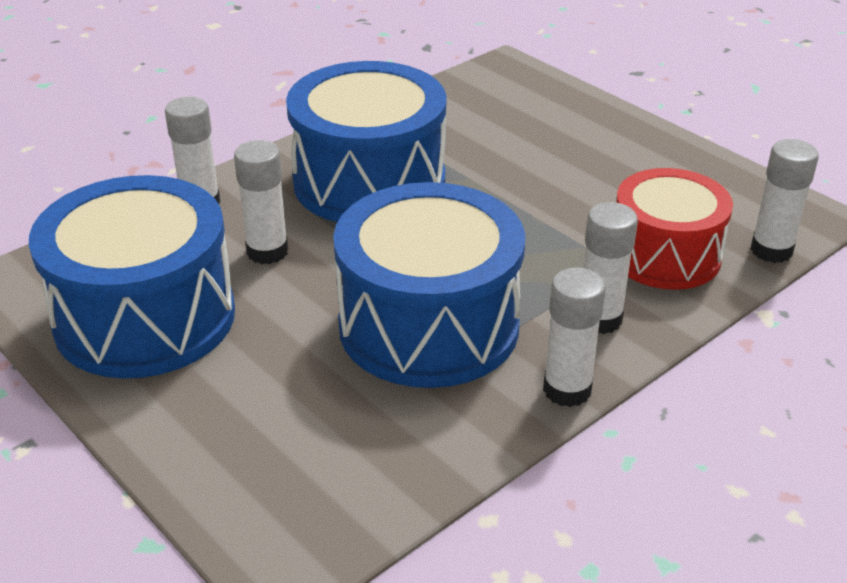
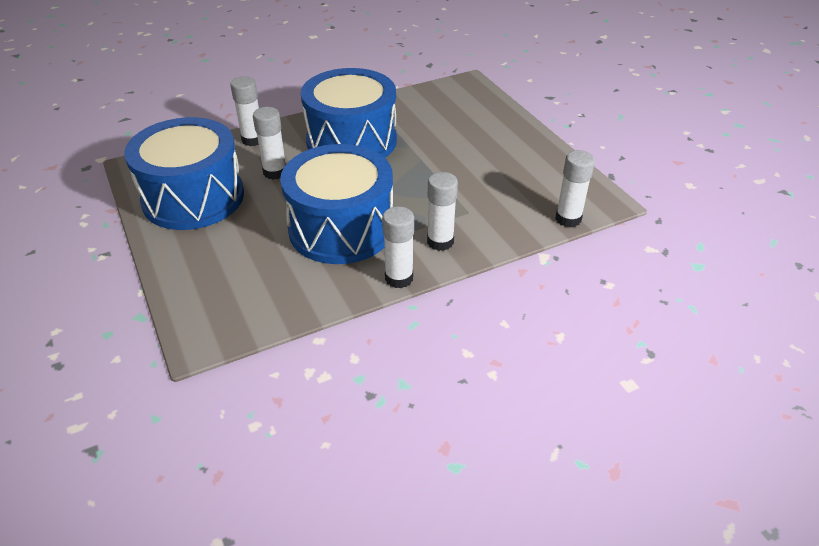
camera: 15 degrees right, 5 degrees up
red drum [616,168,733,290] -> none

